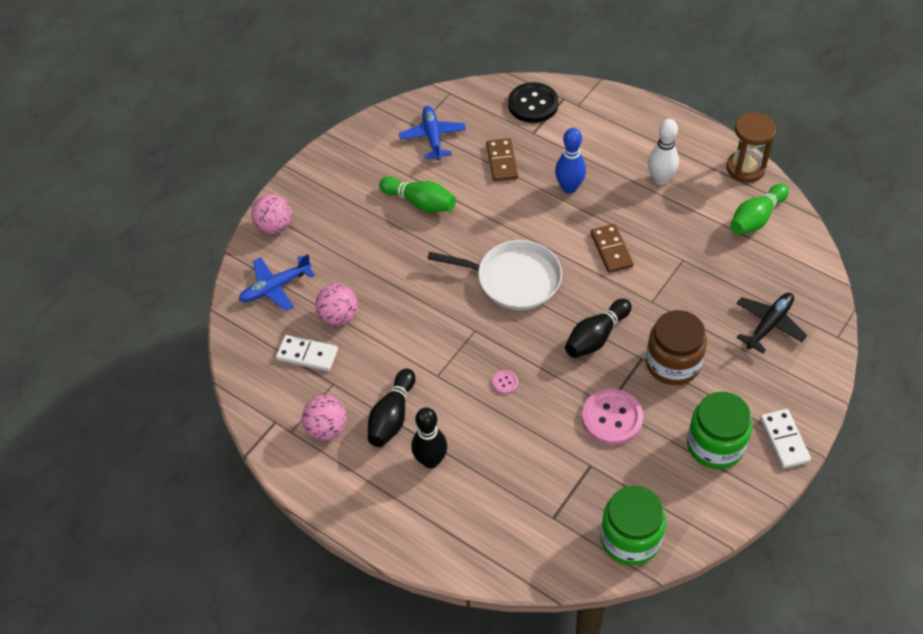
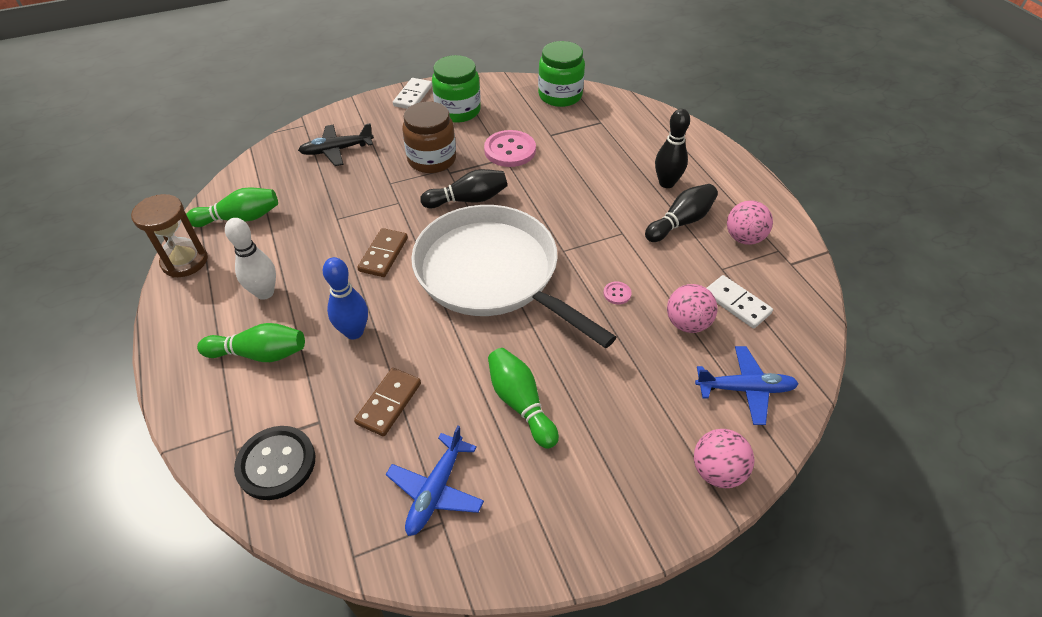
camera: 150 degrees left, 5 degrees down
white pan [427,240,562,310] -> white pan [411,205,616,348], size x1.58
pink button [492,370,518,394] -> pink button moved to [603,281,632,304]
none -> green bowling pin [197,323,305,362]

